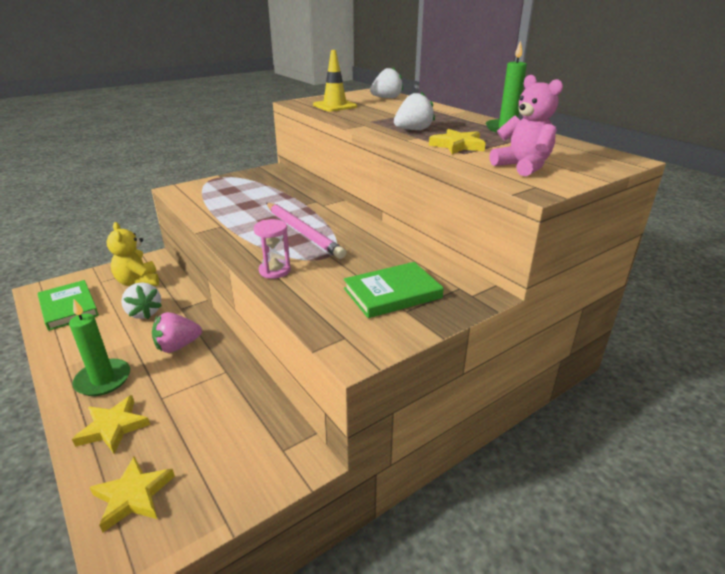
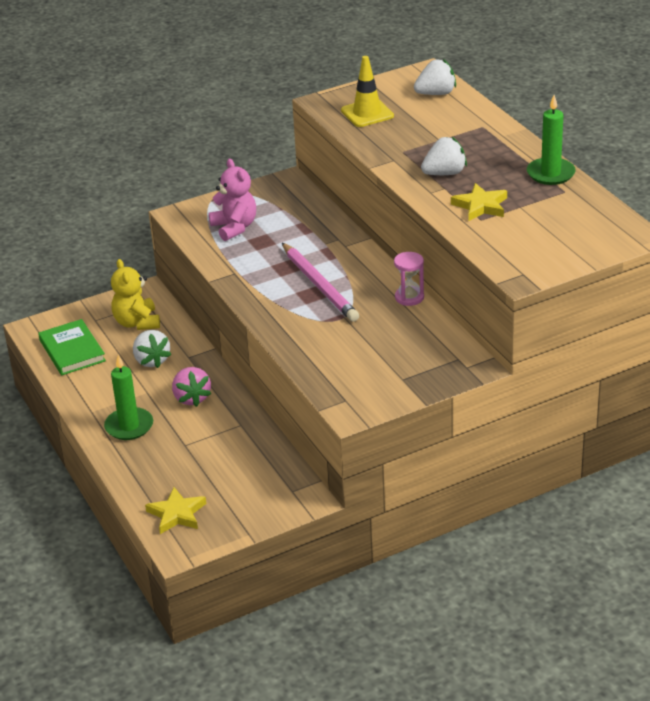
camera: 10 degrees right, 5 degrees up
yellow star [72,395,150,453] -> none
pink strawberry [152,312,202,353] -> pink strawberry turned 90 degrees counterclockwise [172,367,211,407]
pink hourglass [254,219,291,279] -> pink hourglass moved to [394,252,424,306]
green book [344,262,444,318] -> none
pink teddy bear [489,75,563,176] -> pink teddy bear moved to [209,159,256,241]

